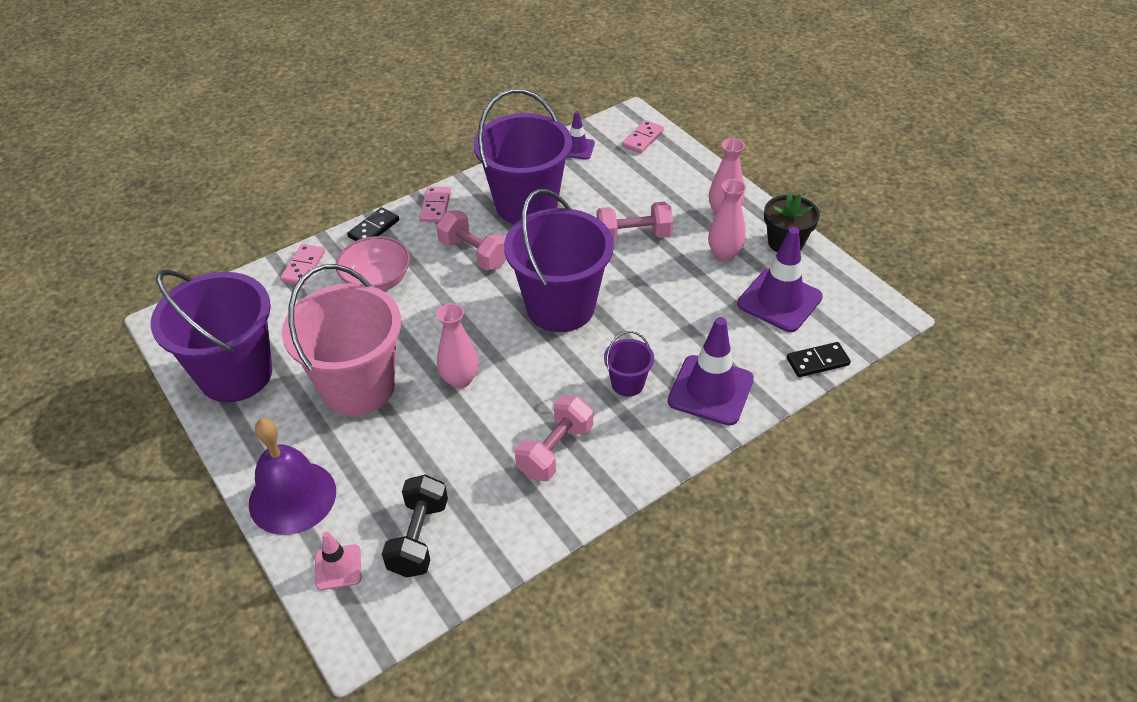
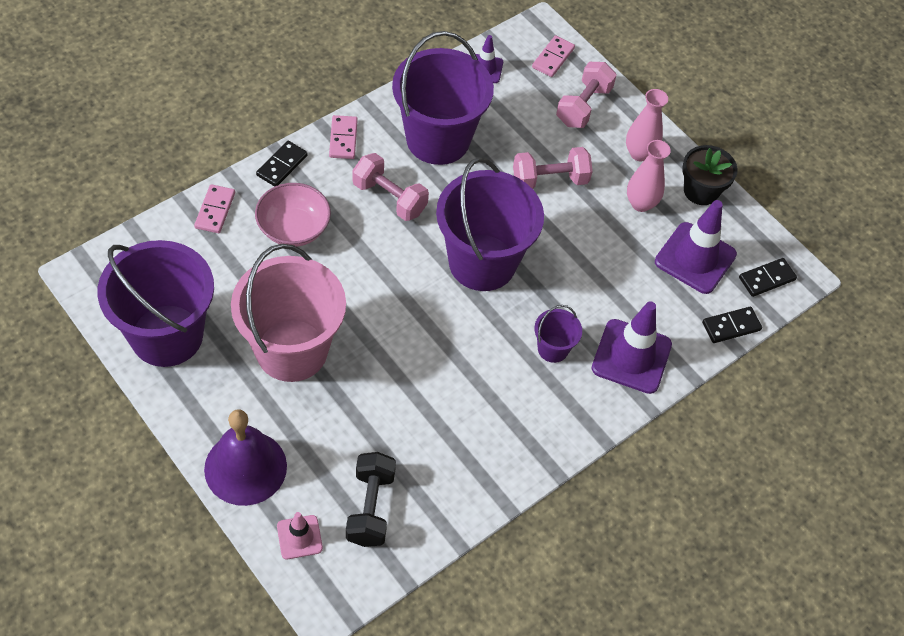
camera: 10 degrees left, 10 degrees up
pink vase [437,303,479,388] -> none
pink dumbbell [515,395,593,481] -> pink dumbbell moved to [556,62,617,128]
none -> black domino [739,258,797,297]

